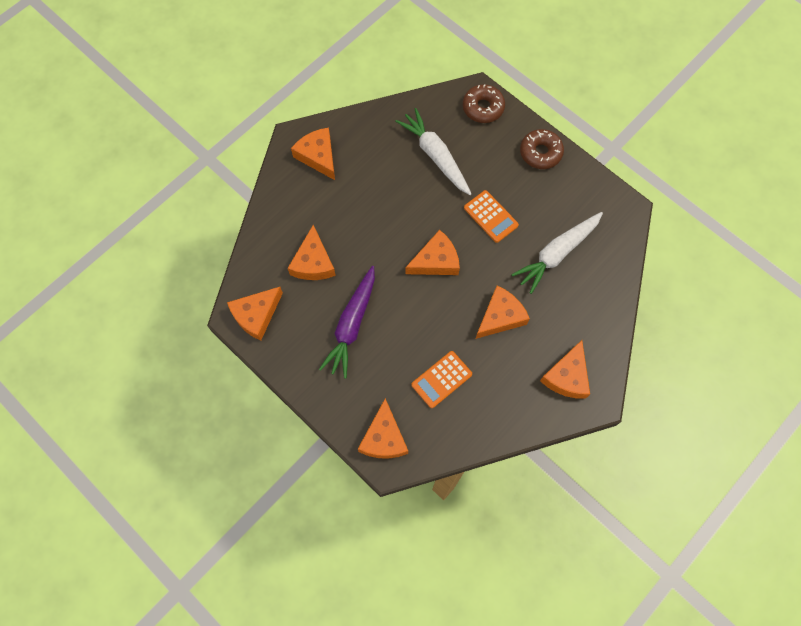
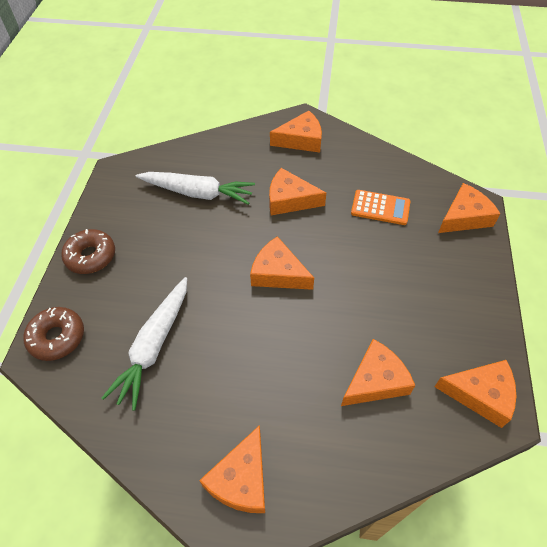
camera: 125 degrees left, 15 degrees down
purple carrot [319,266,375,378] -> none
orange calculator [464,190,519,243] -> none

